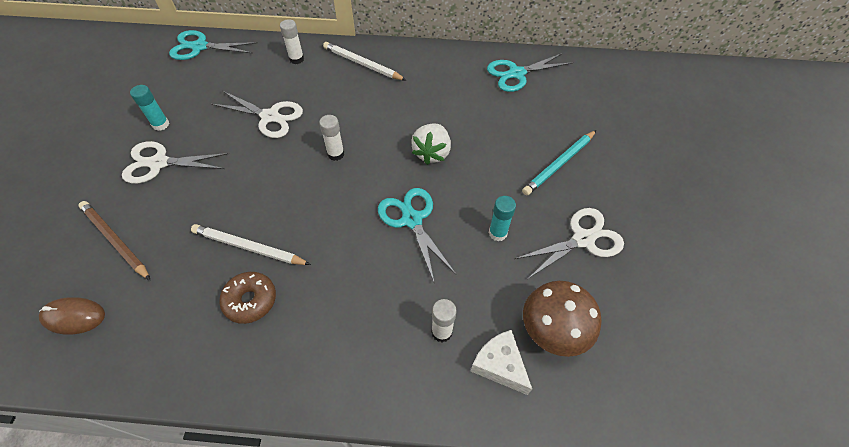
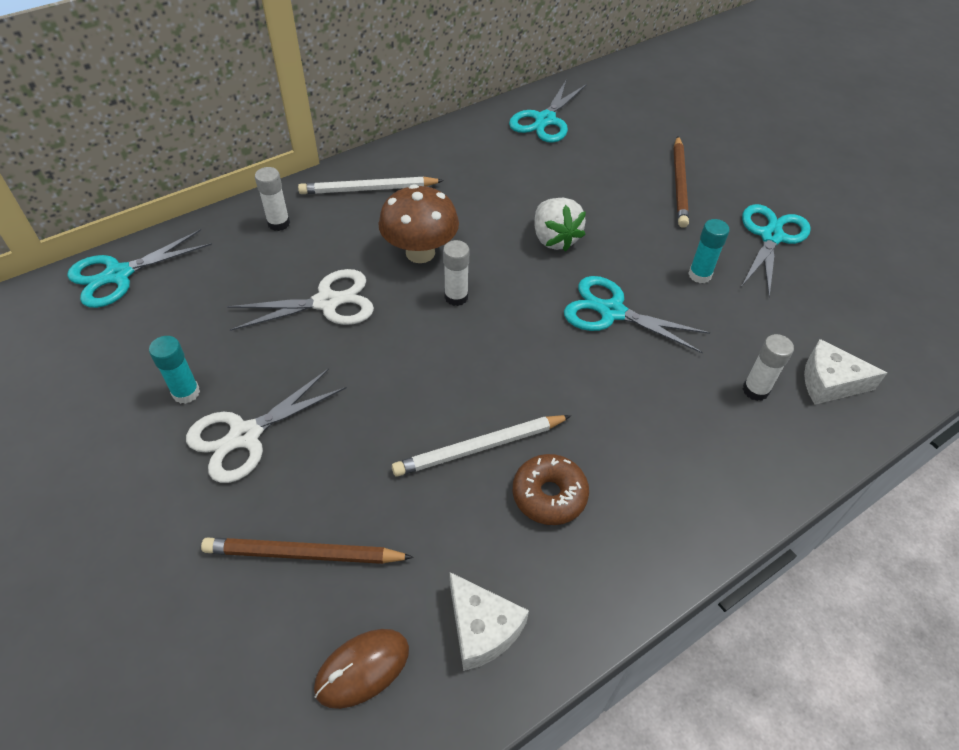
camera: 40 degrees left, 5 degrees down
white scissors [515,208,624,279] -> turquoise scissors [741,204,811,297]
turquoise pencil [522,130,596,195] -> brown pencil [674,136,689,228]
brown mushroom [523,281,602,357] -> brown mushroom moved to [378,184,459,263]
none -> white cheese [450,572,529,671]

